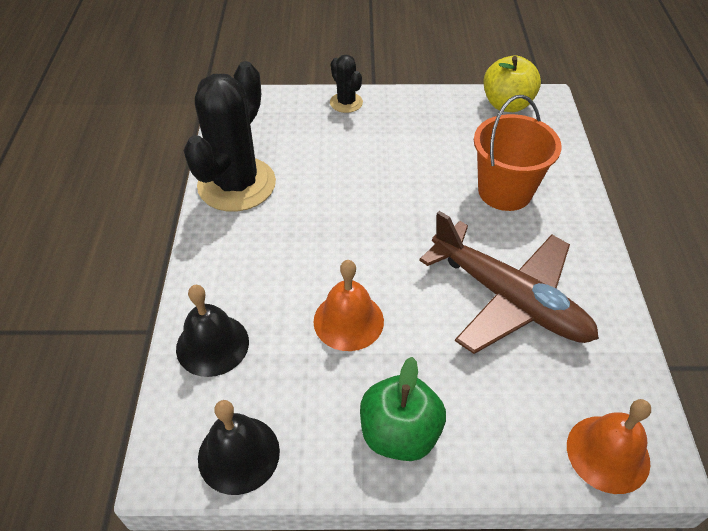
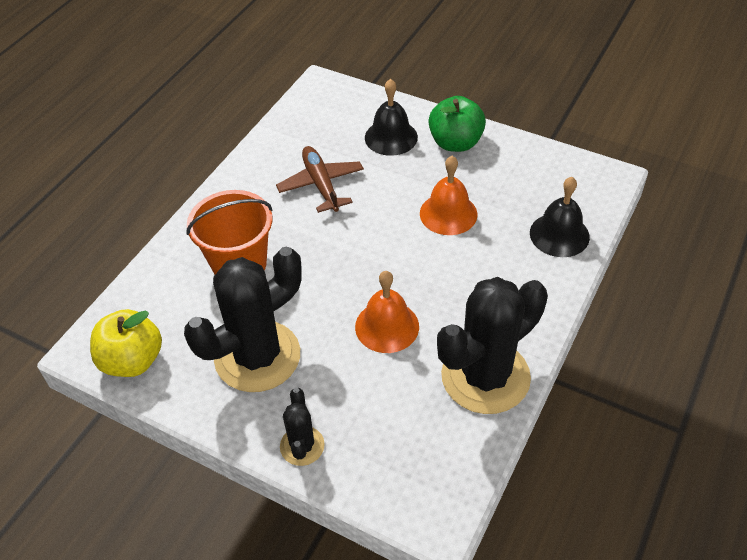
camera: 150 degrees left, 0 degrees up
black bell [198,400,280,495] -> black bell moved to [365,79,418,156]
brown plane [419,211,599,354] -> brown plane [276,146,364,213], size x0.63
orange bell [567,399,651,494] -> orange bell moved to [355,271,419,353]
none -> black cactus [184,247,302,392]

